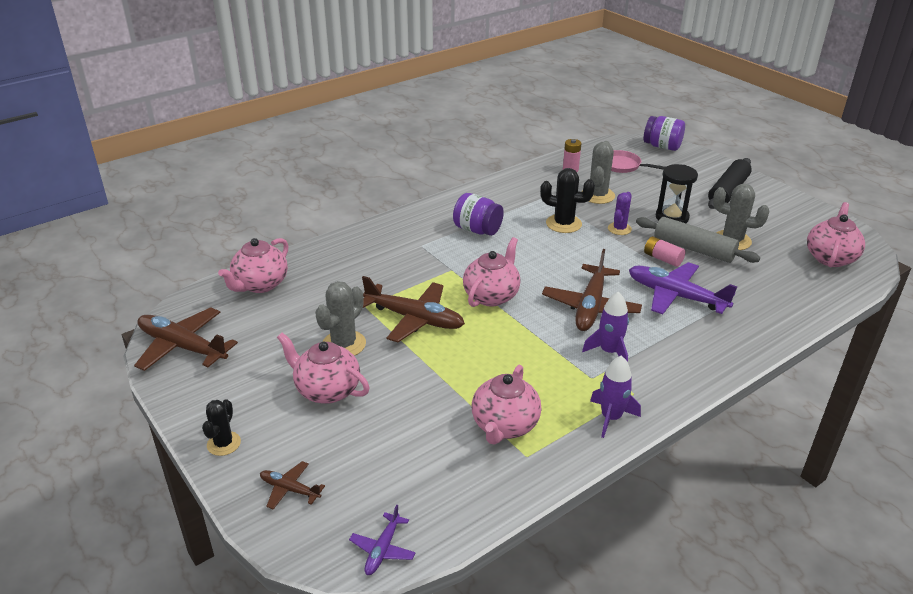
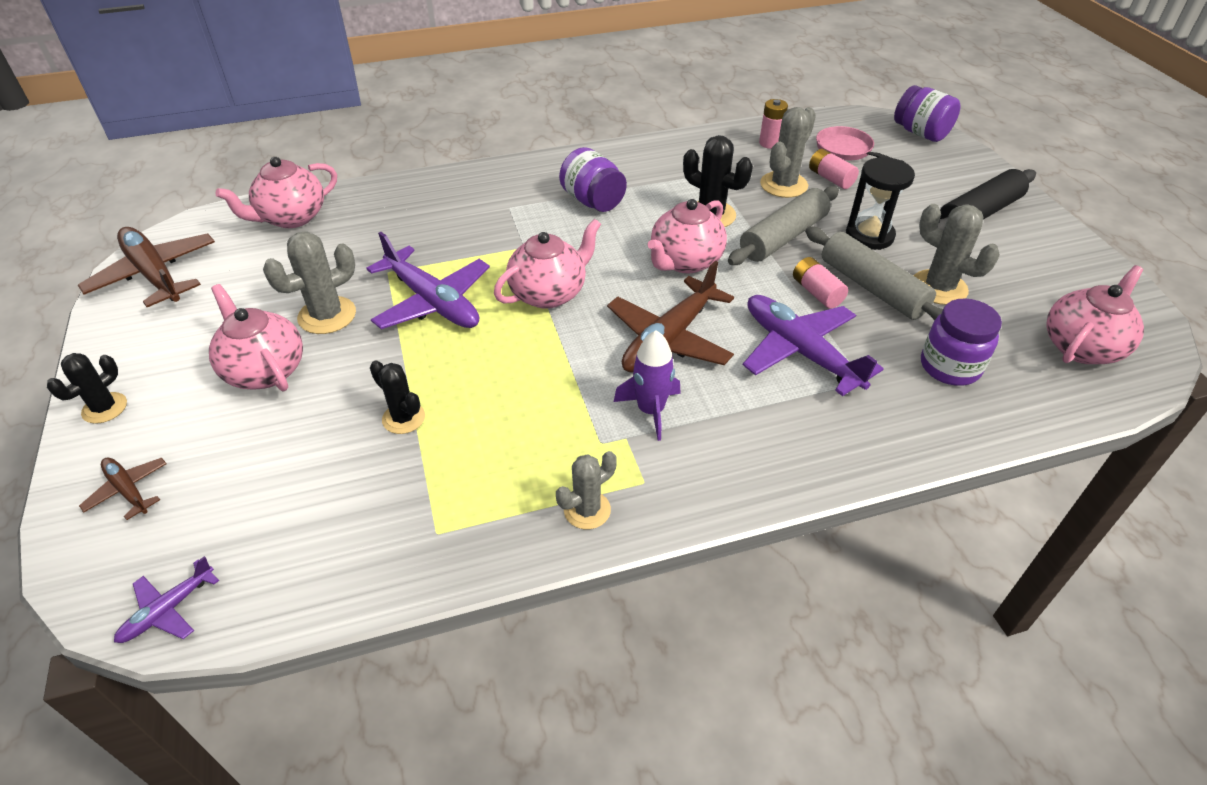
camera: 20 degrees right, 10 degrees up
brown plane [362,276,465,342] -> purple plane [366,232,490,329]
pink teapot [472,365,541,445] -> pink teapot moved to [648,199,727,273]
purple rocket [590,355,641,438] -> grey cactus [556,451,617,529]
purple cactus [608,192,632,235] -> grey rolling pin [728,186,839,265]
none -> black cactus [370,360,425,434]
none -> pink battery [809,149,859,189]
none -> purple jar [921,298,1002,386]

